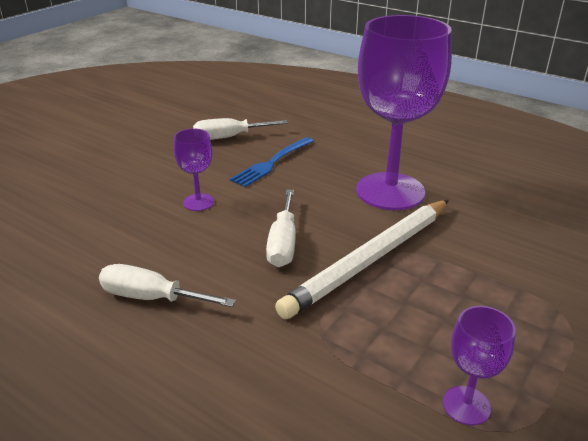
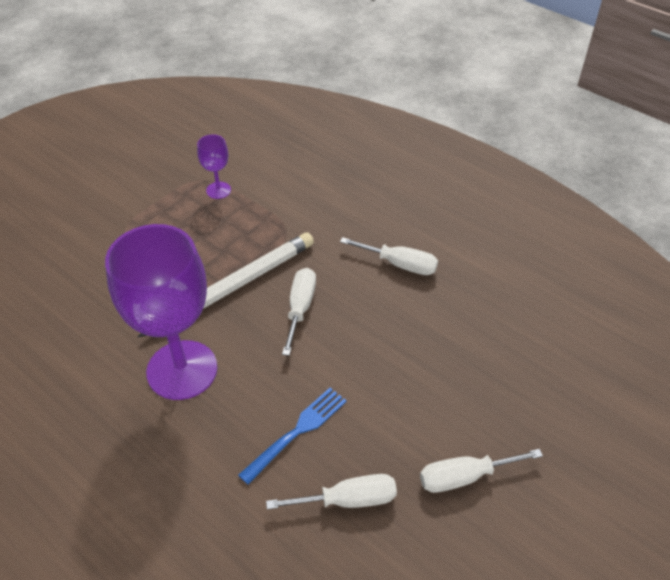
camera: 175 degrees left, 15 degrees up
purple goblet [174,129,214,211] -> none
none -> white screwdriver [420,449,543,493]

